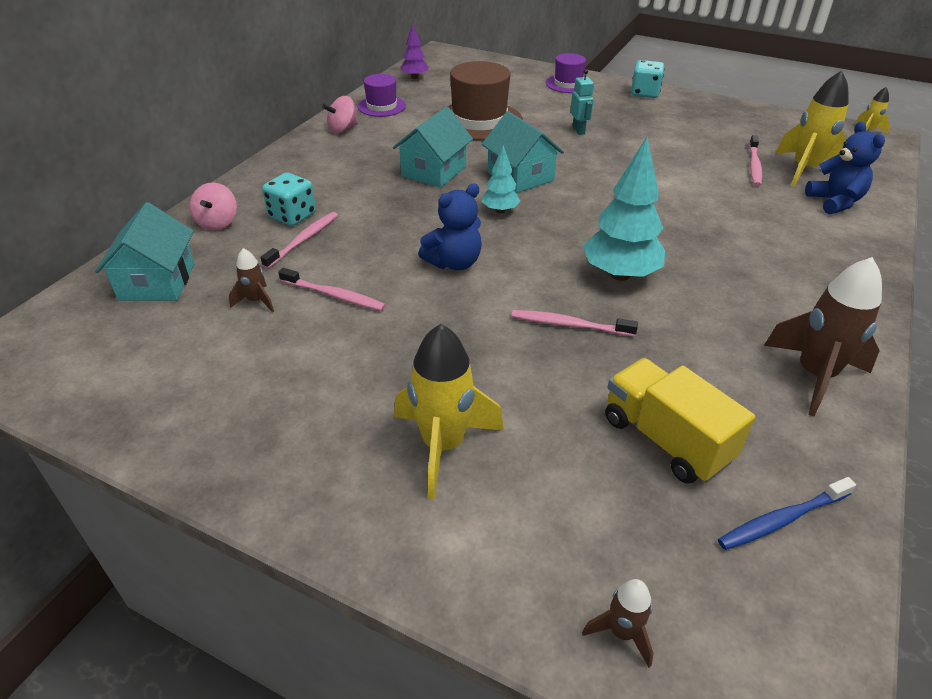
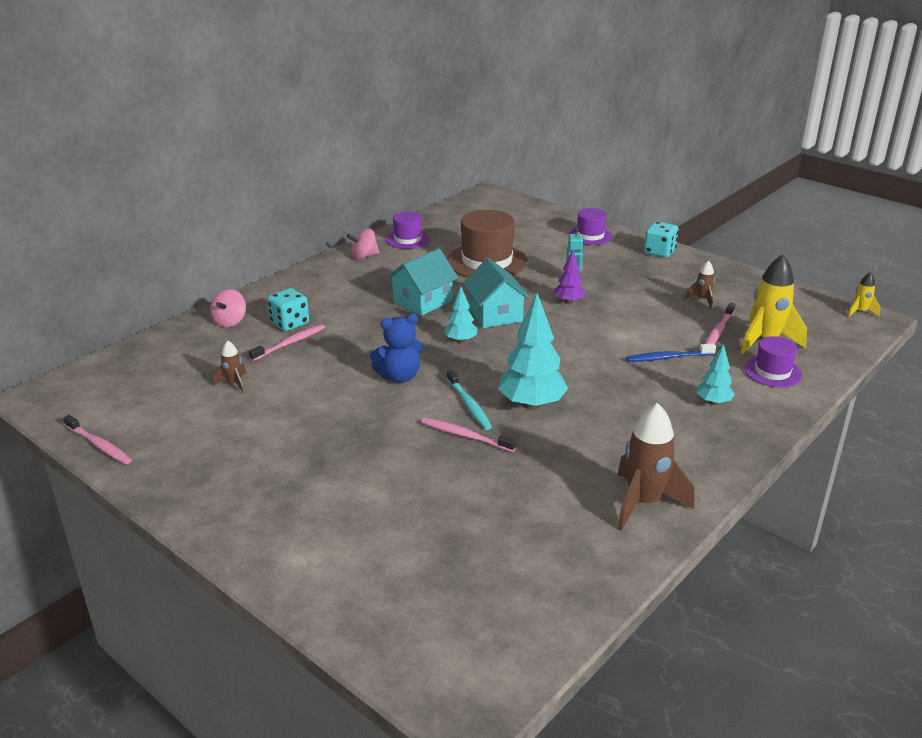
camera: 15 degrees right, 10 degrees down
turquoise house [95,202,194,301] -> none
pink toothbrush [278,268,386,311] -> pink toothbrush moved to [63,415,132,464]
yellow rocket [394,324,504,499] -> none
purple tree [400,23,429,79] -> purple tree moved to [554,250,586,304]
brown rocket [582,579,654,668] -> brown rocket moved to [684,261,715,308]
yellow truck [605,358,755,484] -> none
blue toothbrush [718,477,856,550] -> blue toothbrush moved to [626,343,716,362]
blue teddy bear [805,122,885,214] -> purple hat [744,336,802,387]
none -> turquoise toothbrush [447,370,492,430]
none -> turquoise tree [697,344,735,405]

